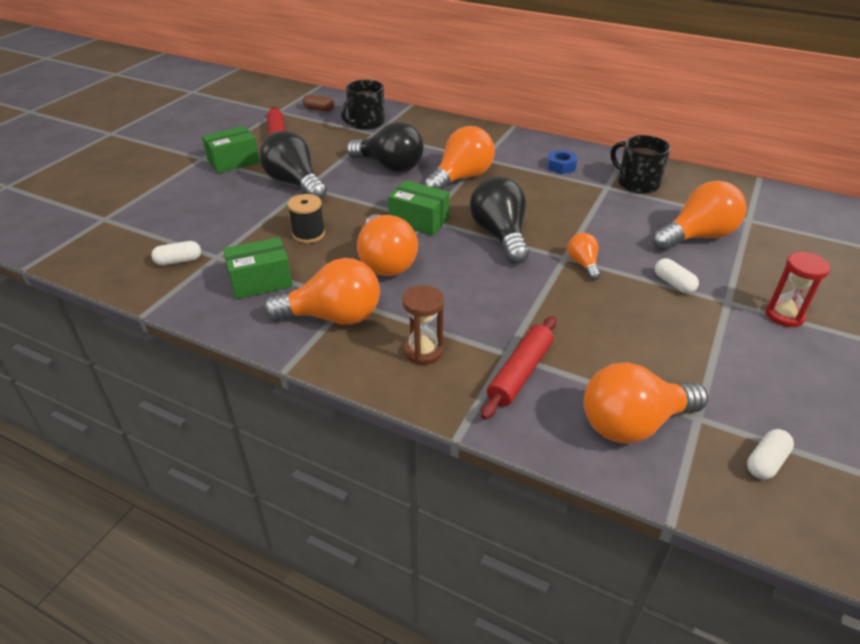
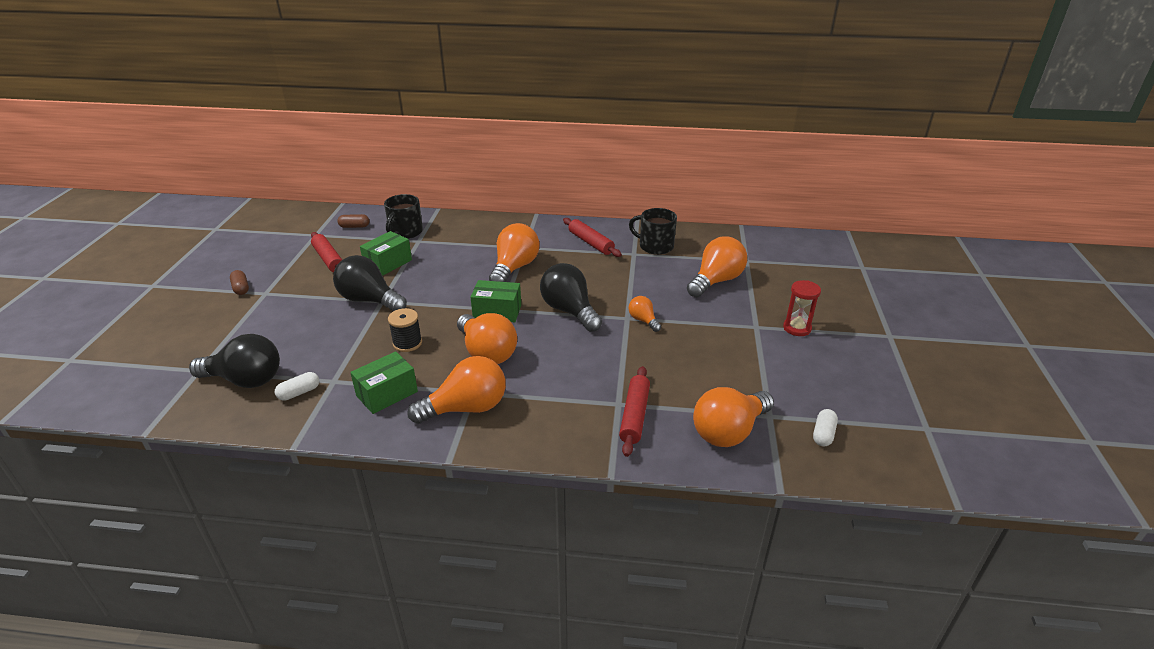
camera: 20 degrees left, 5 degrees down
green box [202,126,260,173] -> green box moved to [360,231,412,276]
black light bulb [347,122,424,173] -> black light bulb moved to [189,334,280,388]
brown hourglass [402,285,444,365] -> none
blue nut [547,150,577,174] -> red rolling pin [563,218,622,257]
white capsule [655,258,699,294] -> none
none -> brown capsule [230,270,249,295]

